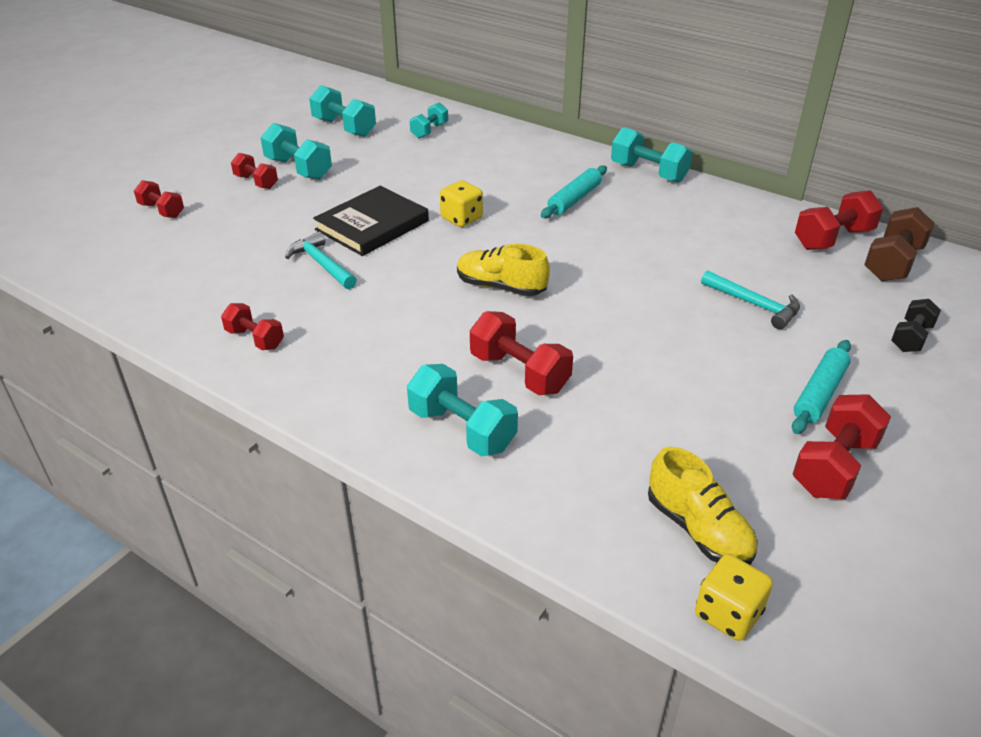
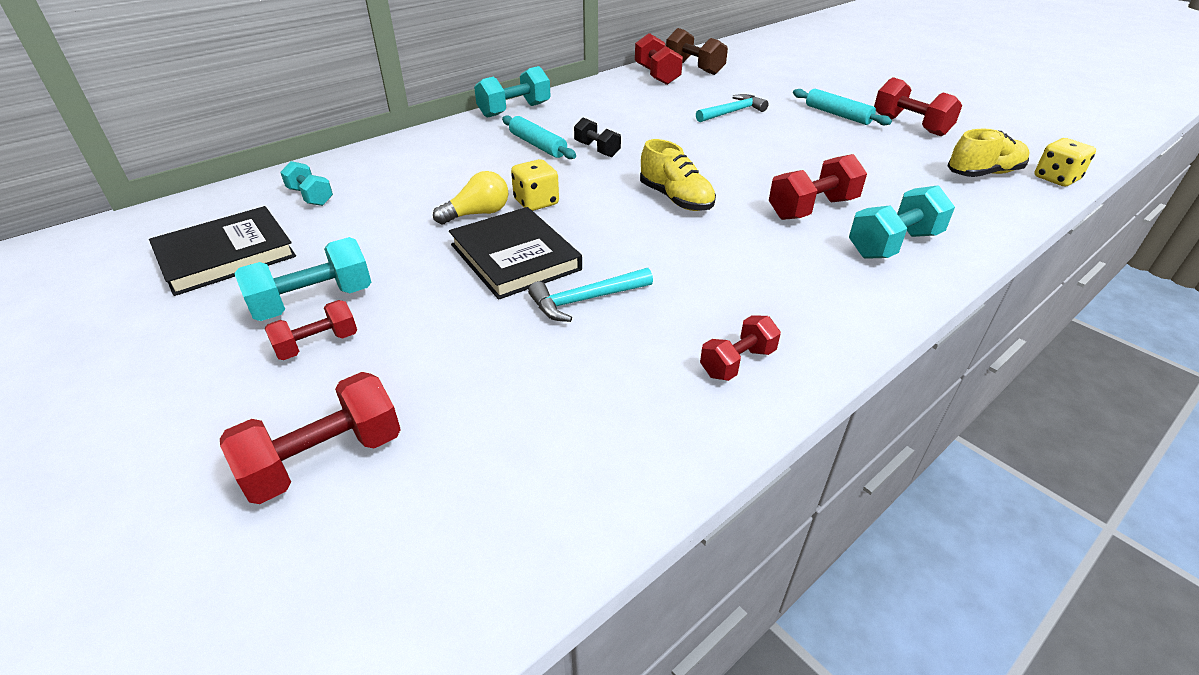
camera: 75 degrees left, 0 degrees up
red dumbbell [134,180,184,218] -> red dumbbell [220,372,401,504], size x1.58
turquoise dumbbell [309,85,376,137] -> black book [149,206,296,296]
yellow shoe [457,244,550,296] -> yellow shoe turned 75 degrees counterclockwise [640,139,716,211]
black dumbbell [891,299,941,352] -> black dumbbell moved to [574,118,621,157]
none -> yellow light bulb [433,171,508,224]

